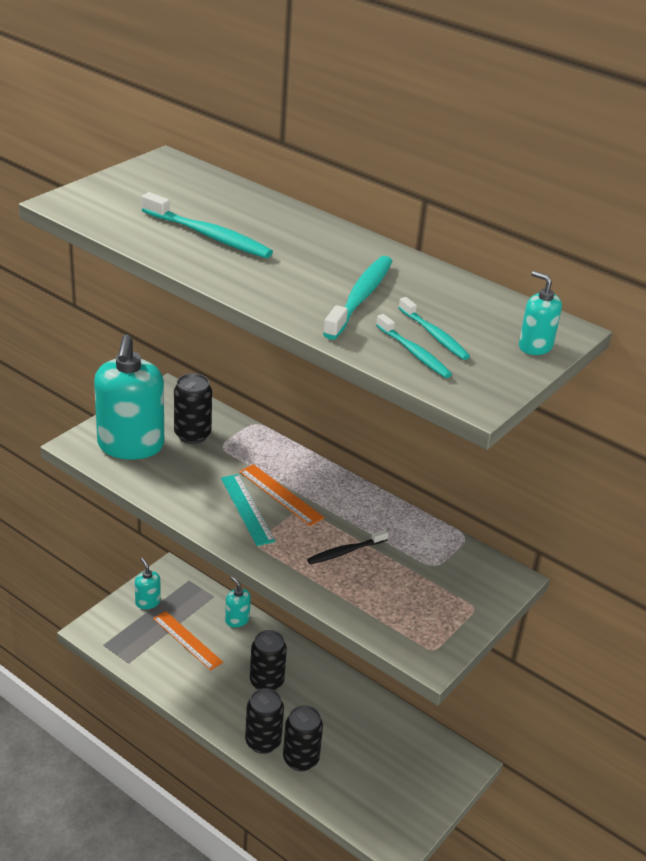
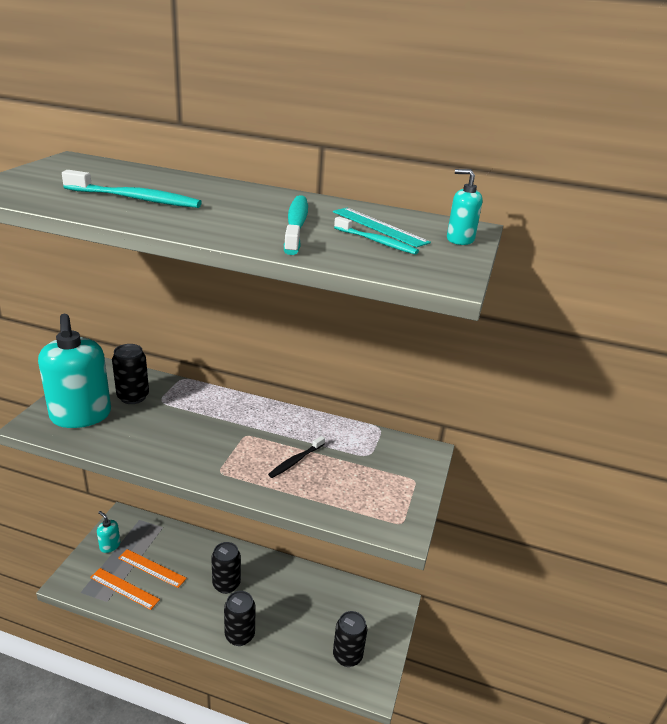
camera: 20 degrees left, 5 degrees down
turquoise ruler [221,474,276,546] -> turquoise ruler moved to [333,208,431,248]
turquoise soap dispenser [225,577,251,628] -> none
orange ruler [239,464,324,526] -> orange ruler moved to [90,568,160,610]
black can [283,705,323,771] -> black can moved to [333,611,367,667]
turquoise toothbrush [376,314,452,378] -> none

